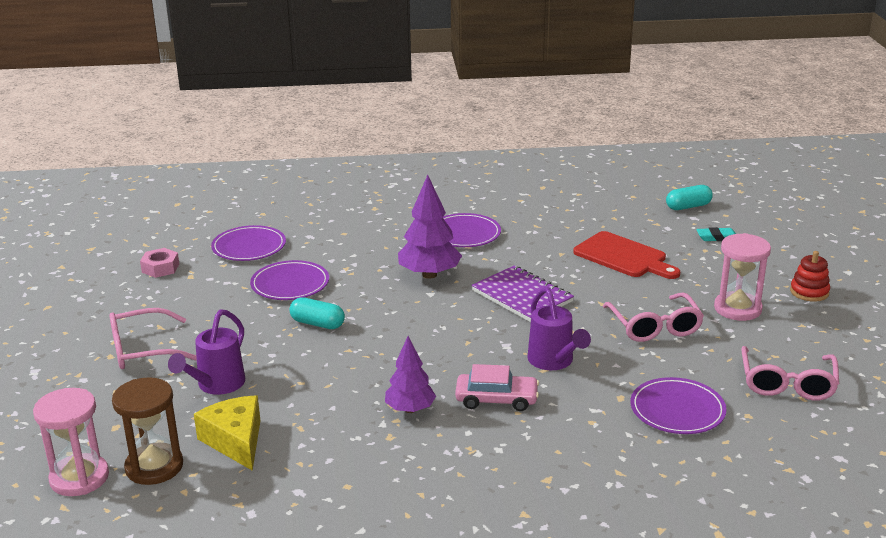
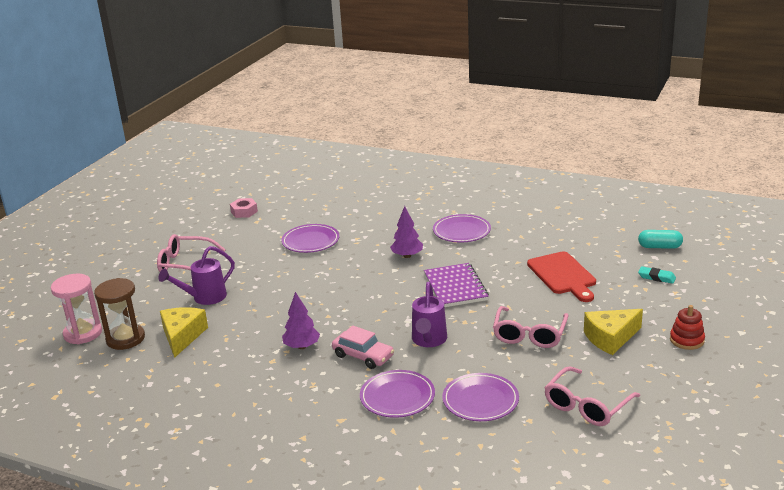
camera: 30 degrees right, 0 degrees up
purple plate [211,225,286,261] -> purple plate moved to [360,370,435,418]
turquoise capsule [290,297,345,329] -> none
purple tree [398,175,462,279] -> purple tree [390,206,423,258], size x0.66
pink hourglass [714,233,771,321] -> yellow cheese [584,309,643,355]

